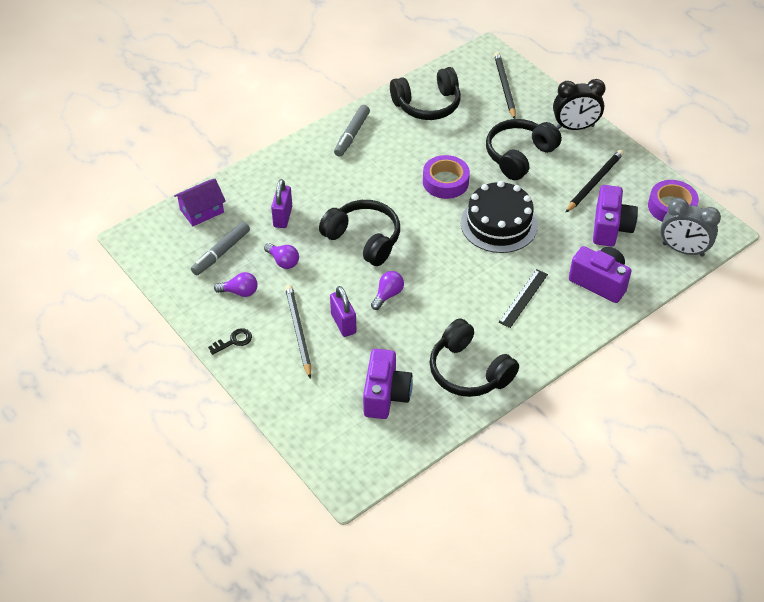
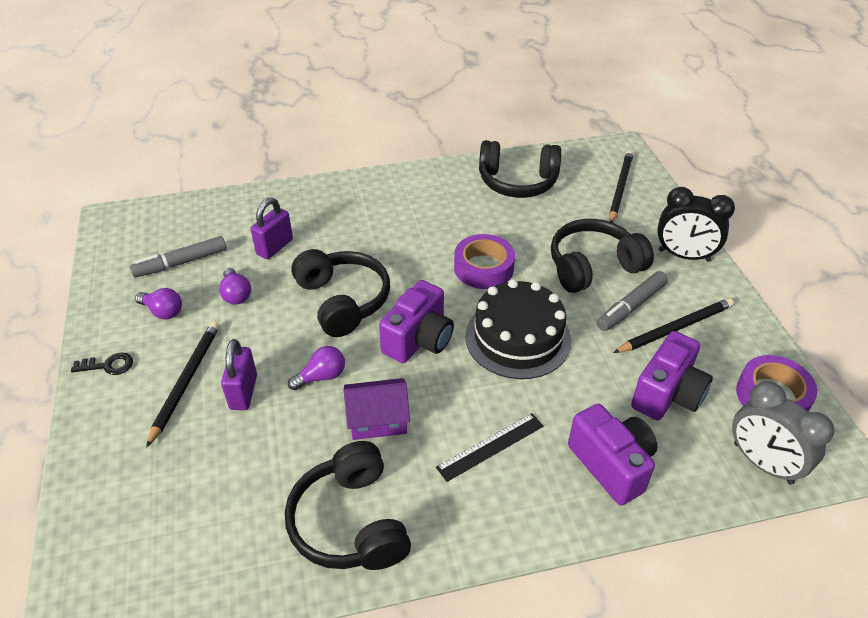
camera: 25 degrees right, 5 degrees down
purple house [174,179,226,226] -> purple house moved to [344,378,410,440]
grey marker [334,105,370,157] -> grey marker moved to [597,271,668,331]
purple camera [363,349,413,419] -> purple camera moved to [379,280,454,363]

